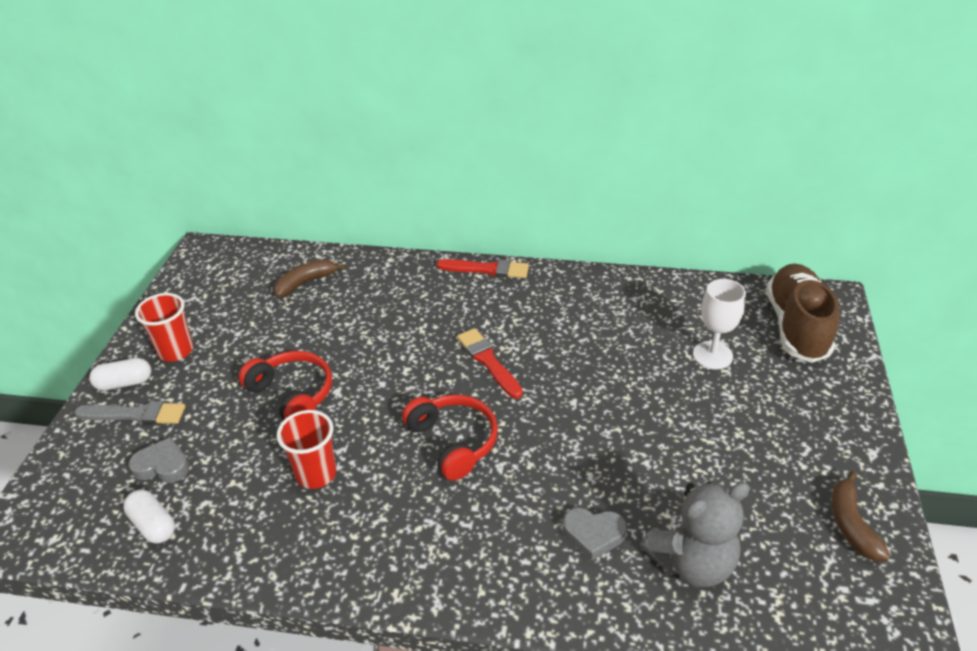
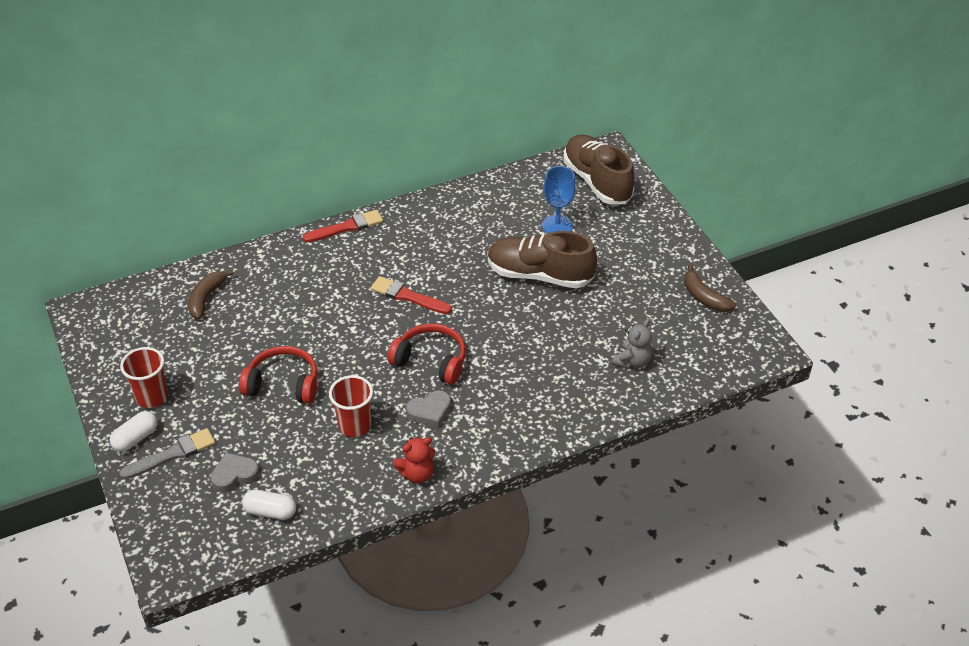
camera: 35 degrees left, 5 degrees up
grey heart [563,508,627,561] -> grey heart moved to [406,390,451,428]
grey teddy bear [640,482,750,587] -> grey teddy bear [612,319,652,369], size x0.62
white goblet [693,279,746,369] -> blue goblet [542,166,576,234]
none -> red teddy bear [393,437,435,483]
none -> brown shoe [488,231,597,288]

